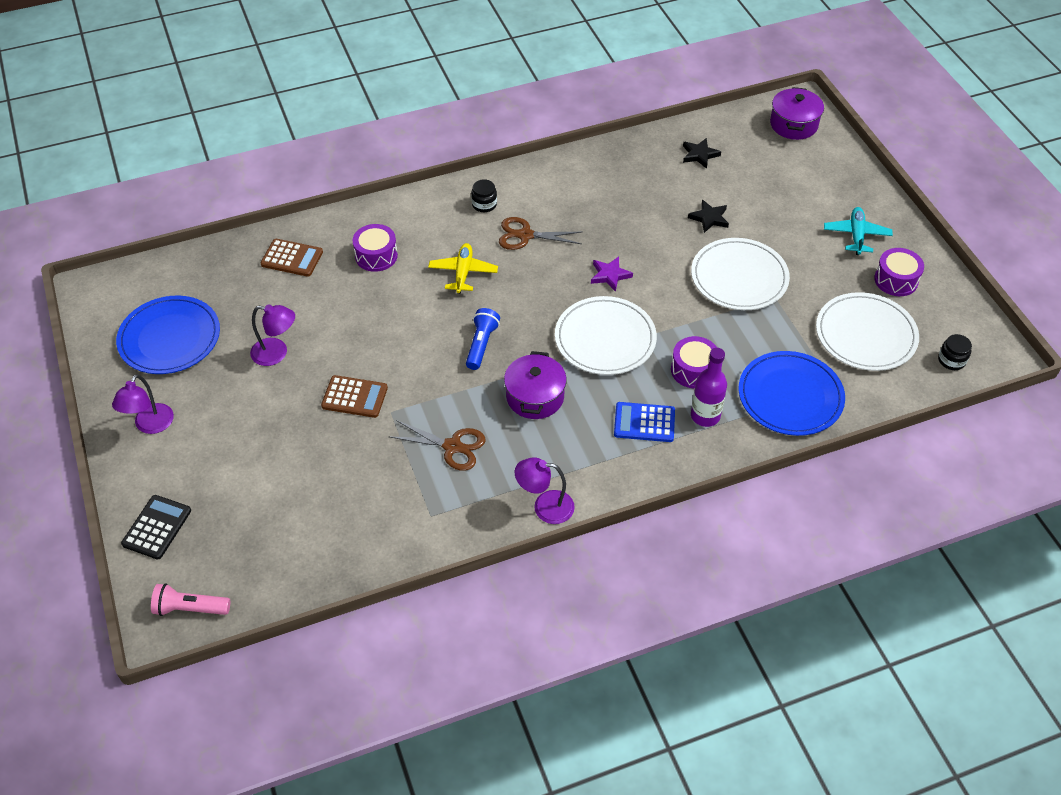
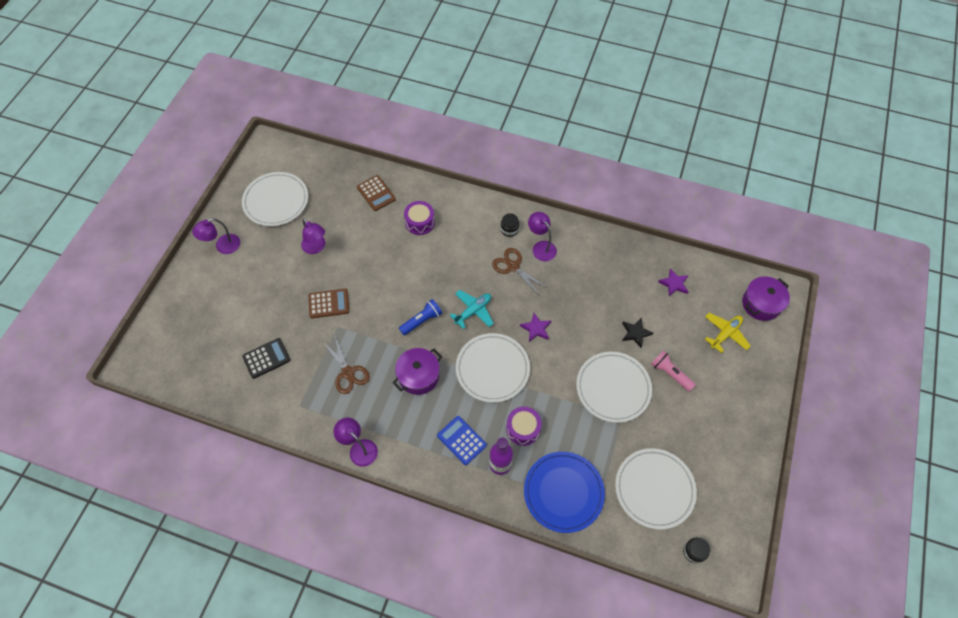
camera: 40 degrees right, 10 degrees up
blue plate [116,296,220,374] -> white plate [242,172,308,226]
black calculator [121,495,191,559] -> black calculator moved to [242,338,290,379]
pink flashlight [151,583,230,616] -> pink flashlight moved to [651,351,696,392]
brown calculator [321,375,388,418] -> brown calculator turned 60 degrees counterclockwise [308,289,349,318]
yellow plane [428,243,498,294] -> yellow plane moved to [705,313,751,353]
black star [683,138,721,169] -> purple star [658,268,689,297]
turquoise plane [824,207,893,255] -> turquoise plane moved to [450,290,494,329]
purple drum [874,248,924,296] -> none
none -> purple lamp [528,212,557,261]

